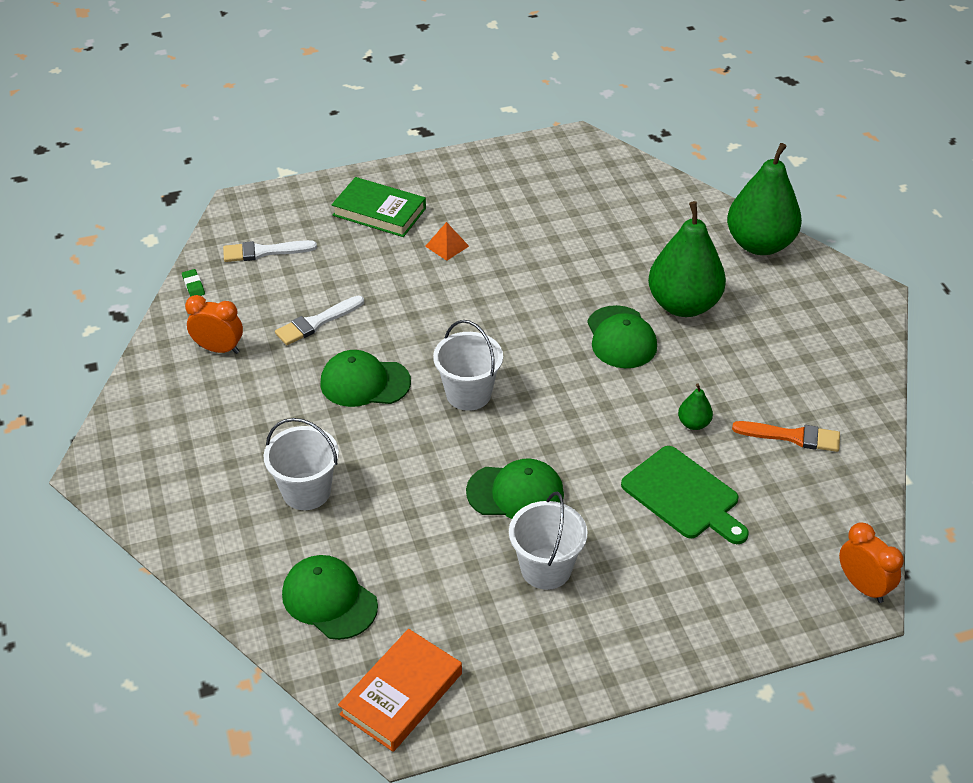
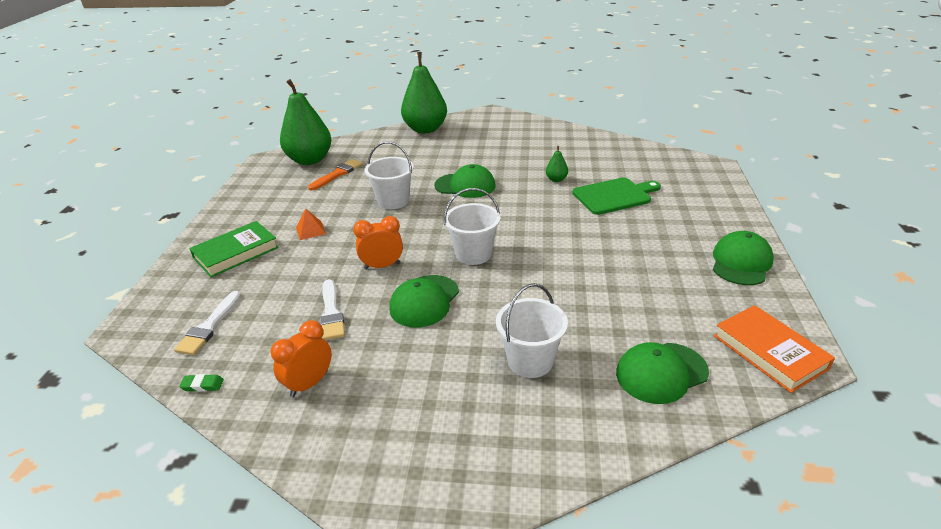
camera: 65 degrees left, 10 degrees down
green cap [466,458,564,519] -> green cap moved to [713,231,774,285]
white bucket [509,492,588,590] -> white bucket moved to [365,142,414,209]
green pear [648,201,726,317] -> green pear moved to [280,79,332,165]
orange brush [732,421,840,452] -> orange brush moved to [308,159,362,190]
orange clock [839,522,904,603] -> orange clock moved to [353,216,403,269]

